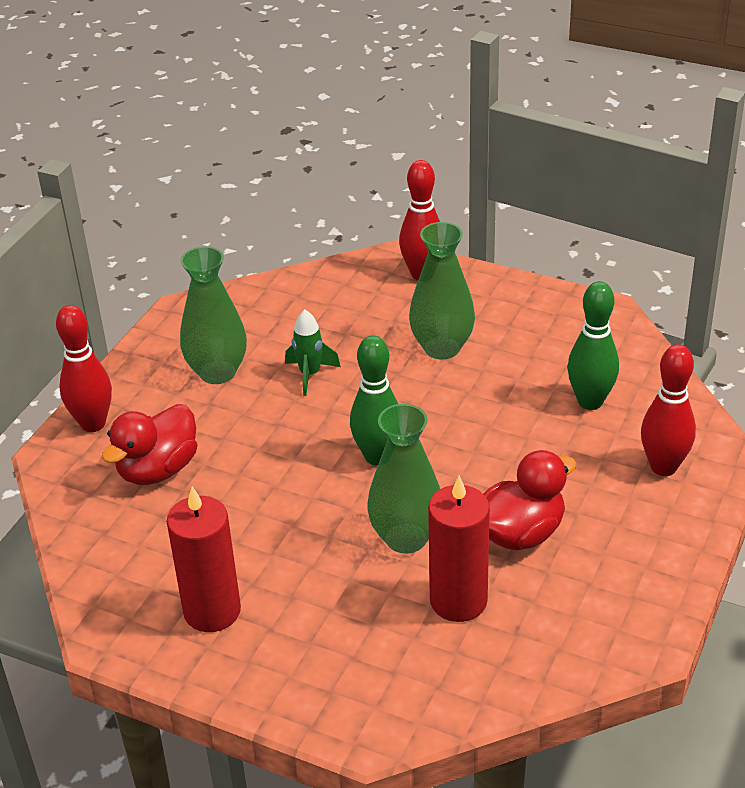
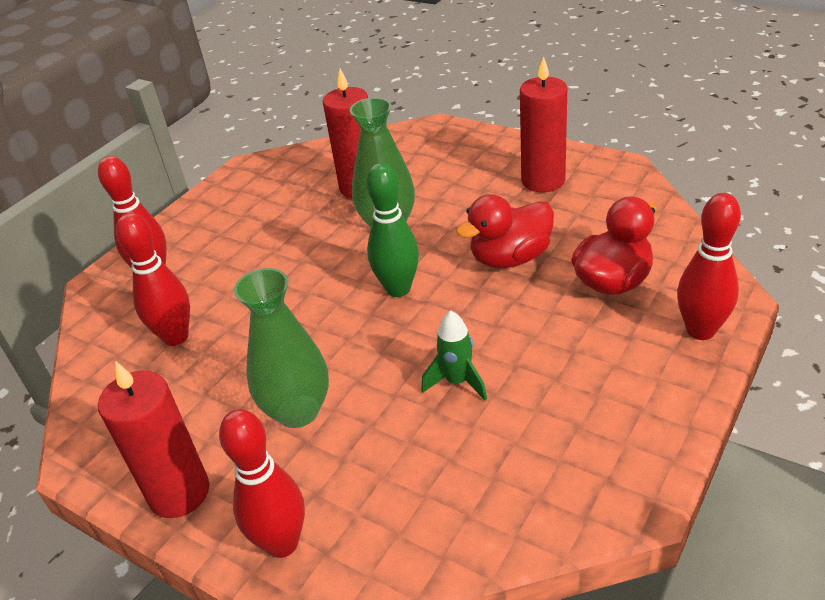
camera: 170 degrees left, 0 degrees up
green vase [180,246,247,384] -> none
red duck [484,450,577,550] -> red duck moved to [456,194,554,268]
green bowling pin [567,281,619,410] -> red bowling pin [116,213,190,346]
none -> red candle [98,361,209,518]

